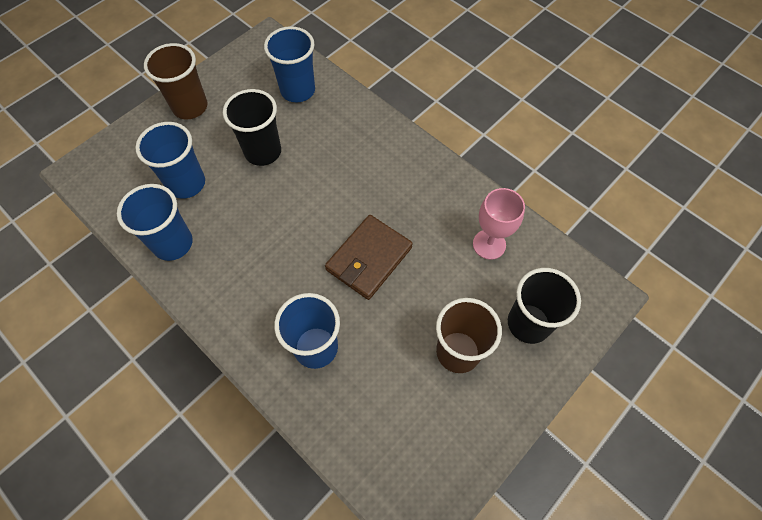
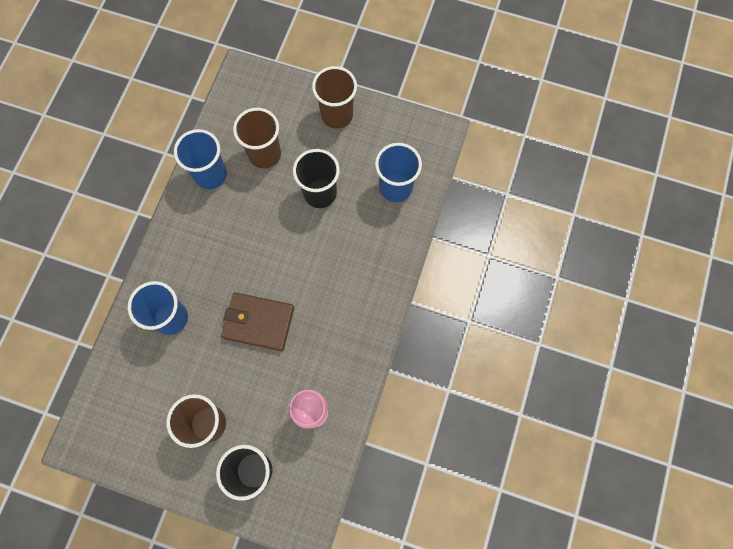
camera: 65 degrees right, 10 degrees up
blue cup [135,122,205,199] -> brown cup [233,108,281,169]

